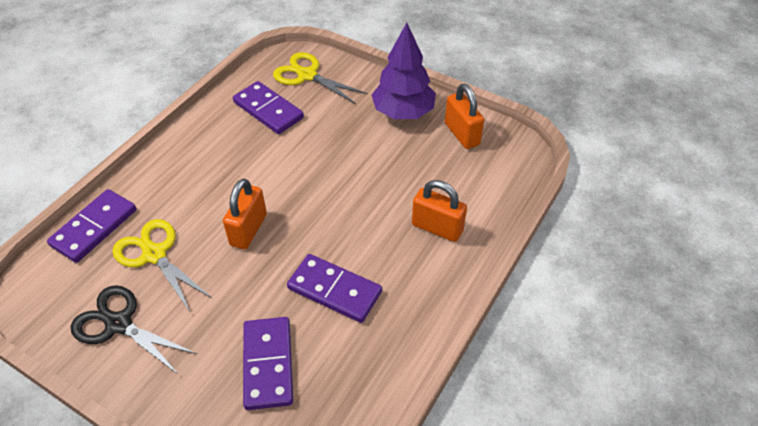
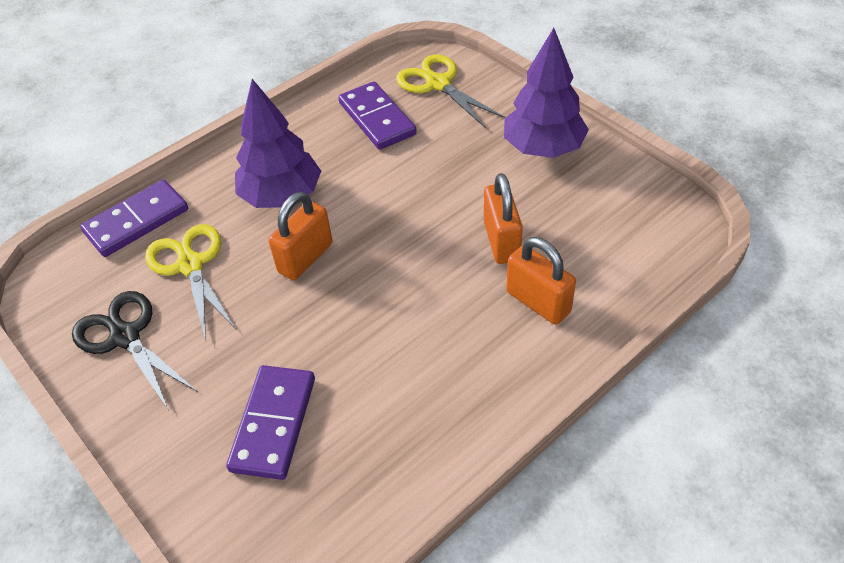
camera: 20 degrees right, 0 degrees up
purple domino [287,254,382,323] -> none
orange padlock [445,84,484,149] -> orange padlock moved to [484,173,523,264]
none -> purple tree [235,79,321,208]

